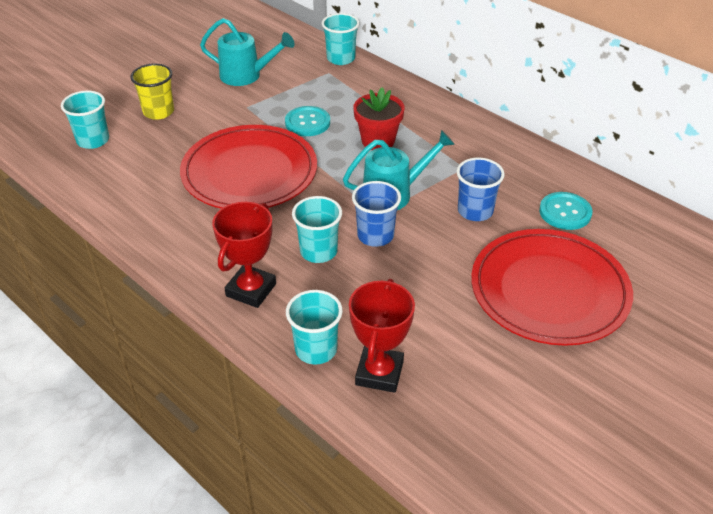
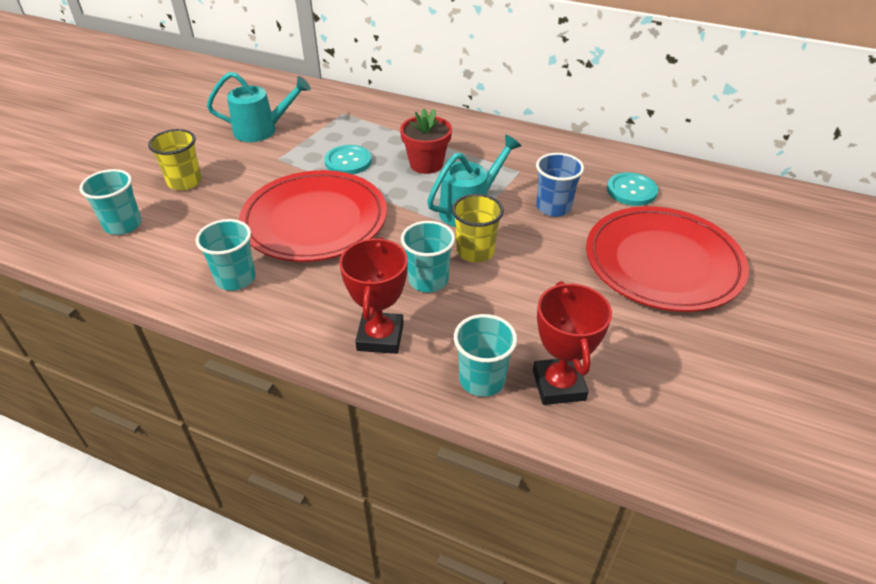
camera: 20 degrees left, 0 degrees up
turquoise cup [322,13,359,65] -> turquoise cup moved to [195,219,256,291]
blue cup [352,181,401,247] -> yellow cup [452,194,504,262]

